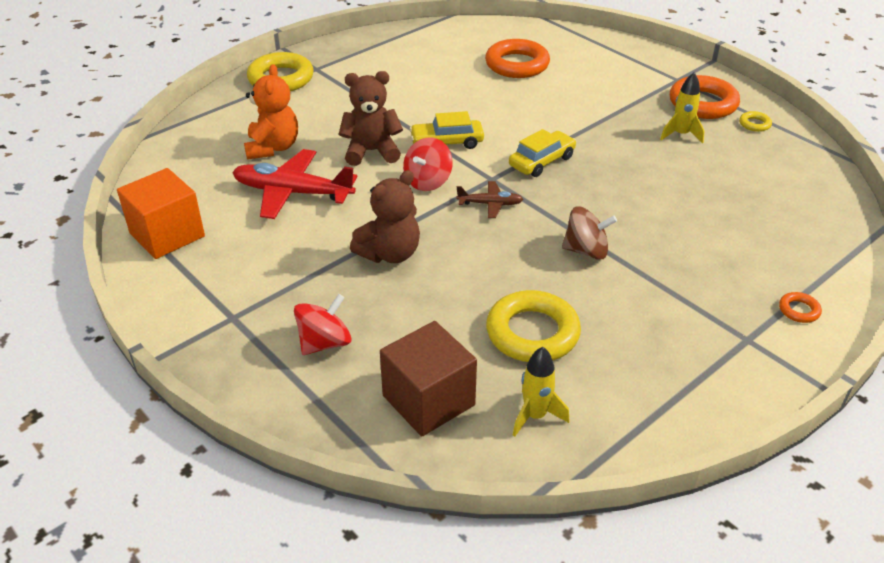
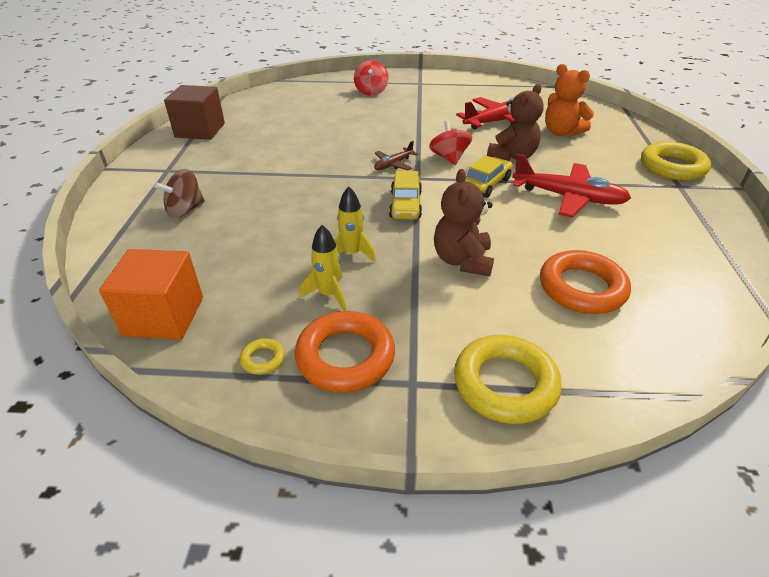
camera: 135 degrees right, 0 degrees up
orange cube [117,168,205,259] -> orange cube moved to [99,249,203,339]
brown teddy bear [350,170,420,263] -> brown teddy bear moved to [434,169,494,276]
brown cube [380,321,477,436] -> brown cube moved to [164,85,225,140]
yellow ring [486,290,581,362] -> yellow ring moved to [454,335,562,424]
yellow rocket [513,347,569,437] -> yellow rocket moved to [335,186,376,262]
brown spinning top [562,206,617,260] -> brown spinning top moved to [154,169,205,218]
orange ring [779,292,822,323] -> none
none -> red plane [512,154,631,218]

